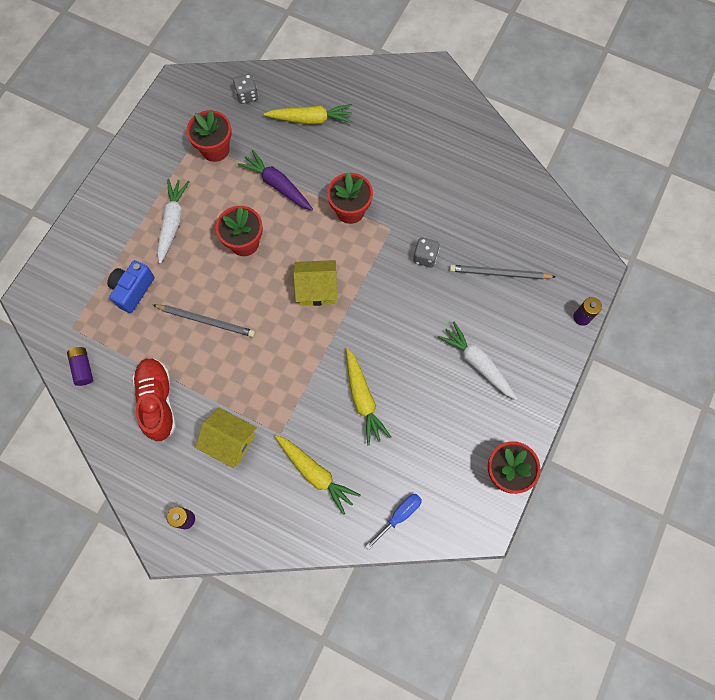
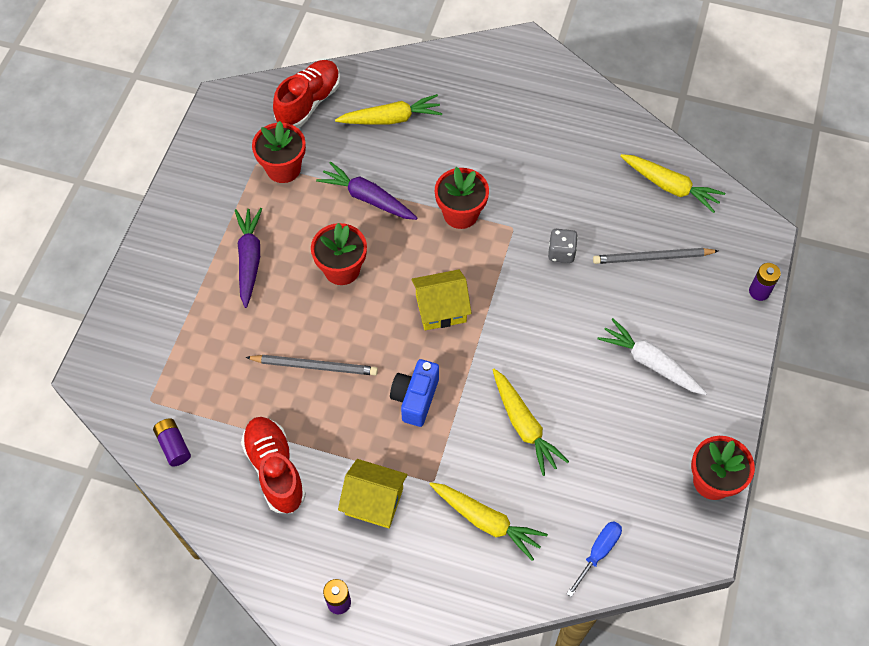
camera: 10 degrees left, 10 degrees down
blue camera [107,260,155,313] -> blue camera moved to [390,359,439,427]
white carrot [157,179,190,264] -> purple carrot [235,208,262,308]
grey dice [233,74,258,104] -> red shoe [273,60,340,128]
none -> yellow carrot [620,154,725,213]

